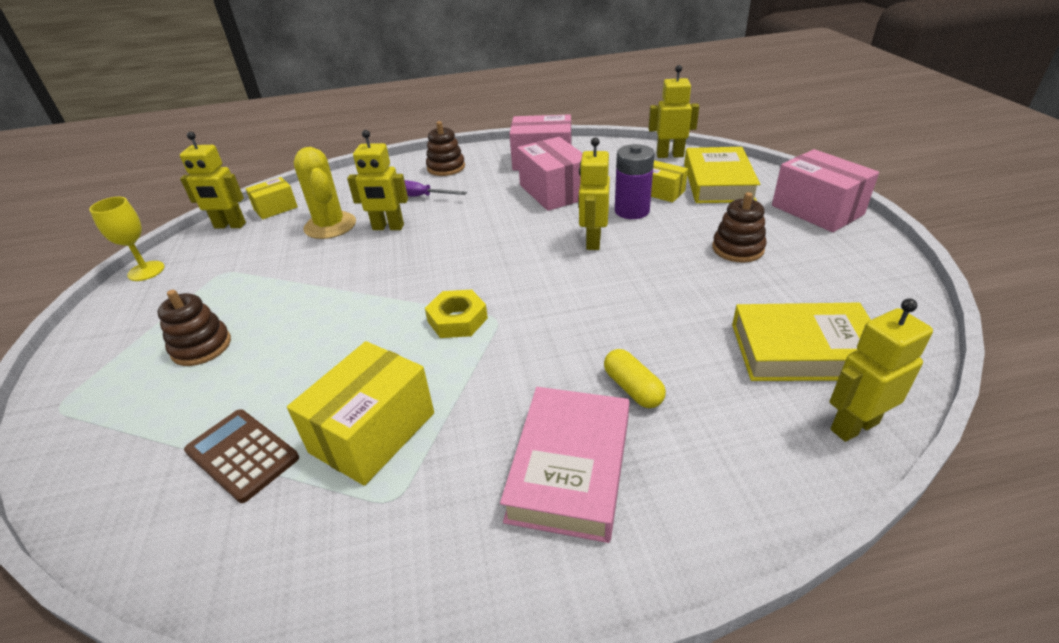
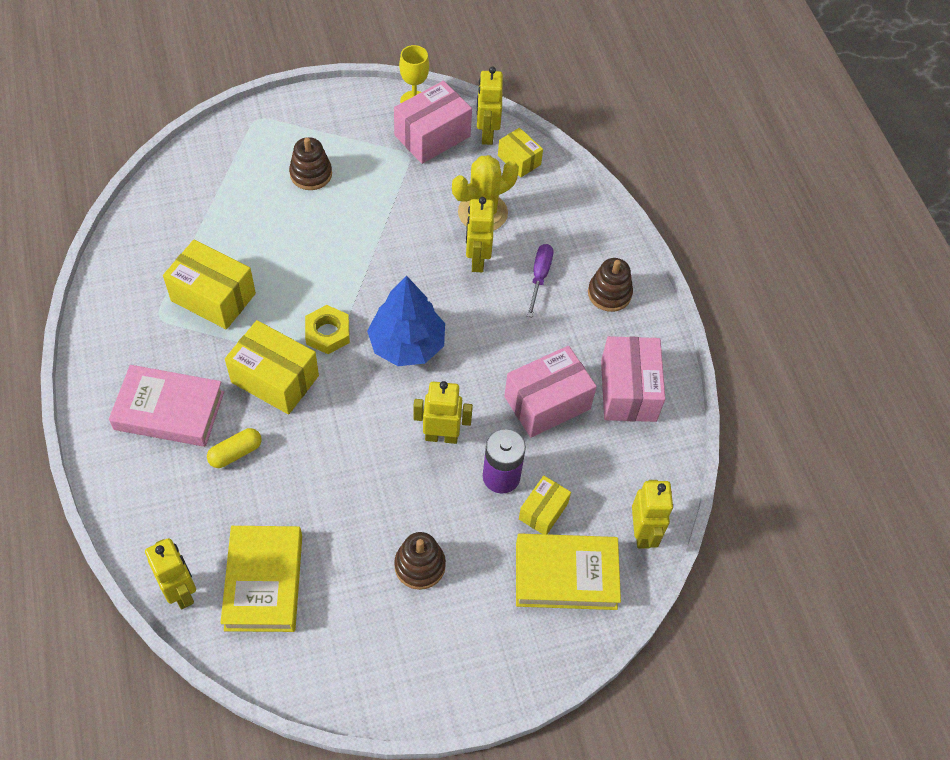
camera: 80 degrees right, 20 degrees up
brown calculator [184,409,299,503] -> none
pink box [772,149,879,232] -> pink box moved to [394,81,472,164]
none -> yellow box [225,320,319,414]
none -> blue tree [367,276,445,366]

